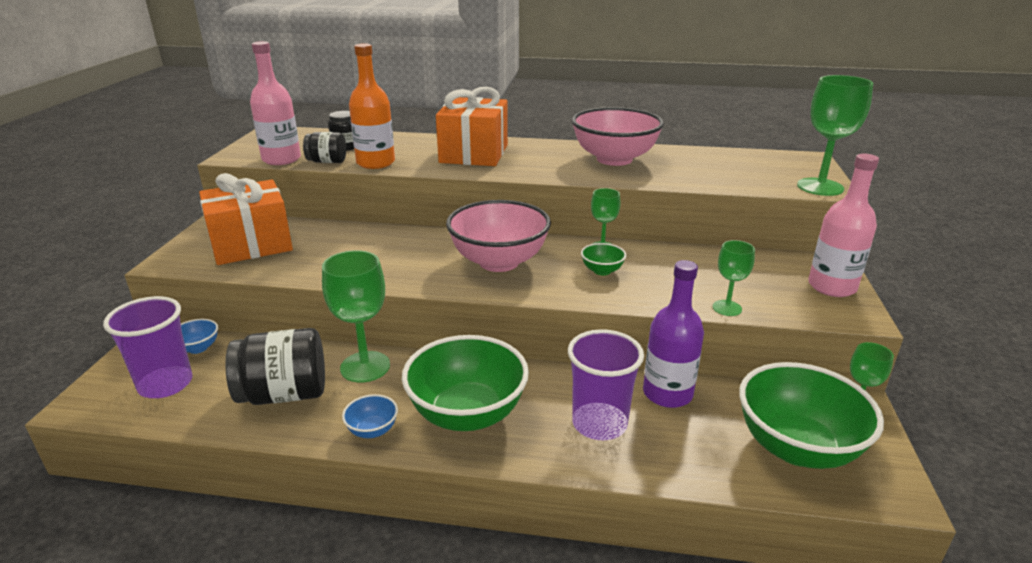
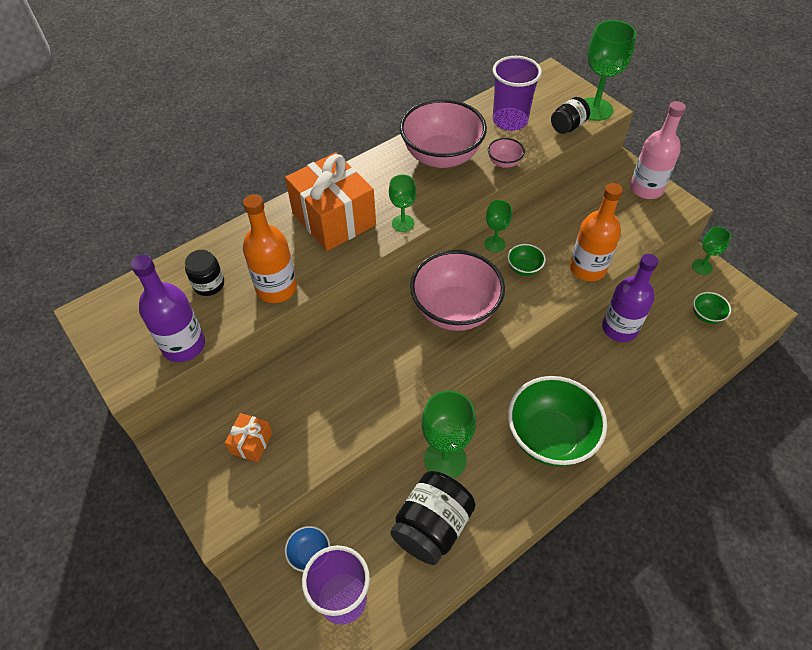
camera: 45 degrees left, 25 degrees up
orange gift [199,173,293,265] -> orange gift [225,413,272,462], size x0.46
pink bottle [250,41,301,165] -> purple bottle [131,255,205,362]
black jar [303,132,346,163] -> black jar moved to [551,97,590,134]
blue bowl [342,394,398,438] -> none
purple cup [568,329,644,440] -> purple cup moved to [492,56,542,131]
green goblet [713,240,755,316] -> green goblet moved to [389,175,416,232]
green bowl [739,362,884,469] -> green bowl [693,292,731,324], size x0.43
none -> pink bowl [488,138,525,168]
none -> orange bottle [570,183,623,281]

